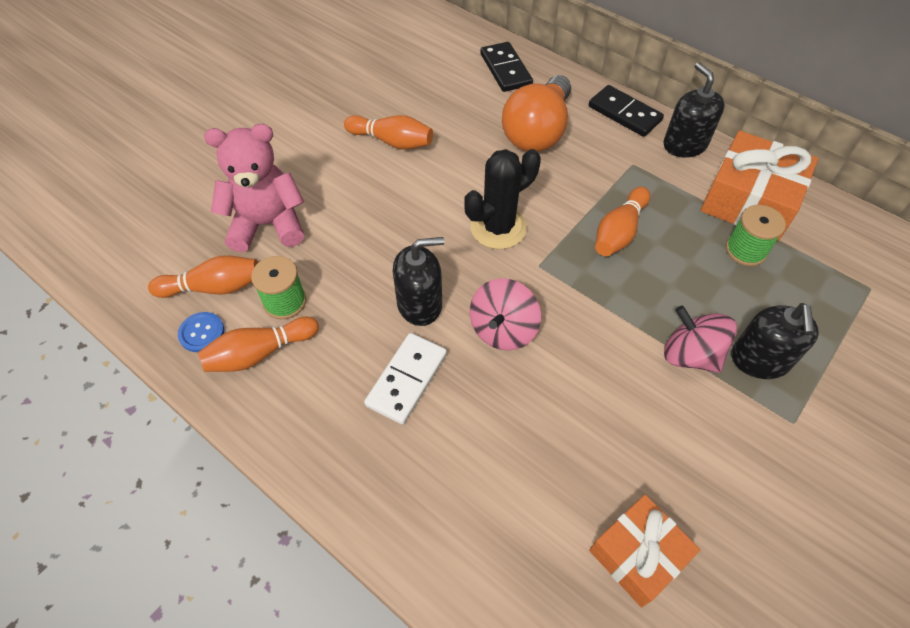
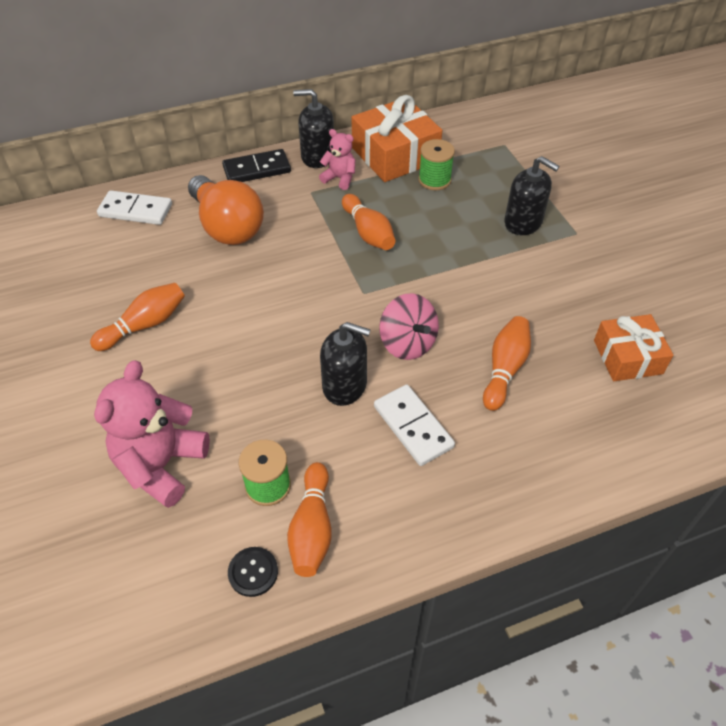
camera: 60 degrees left, 5 degrees down
orange bowling pin [148,255,258,298] -> orange bowling pin moved to [483,316,531,411]
blue button [178,312,224,352] -> black button [228,547,278,597]
black soap dispenser [393,237,444,326] -> black soap dispenser turned 90 degrees clockwise [320,322,371,406]
black cactus [464,149,541,249] -> none
black domino [480,42,533,92] -> white domino [97,190,172,225]
pink spinning top [664,306,737,373] -> none
none -> pink teddy bear [319,129,355,190]

